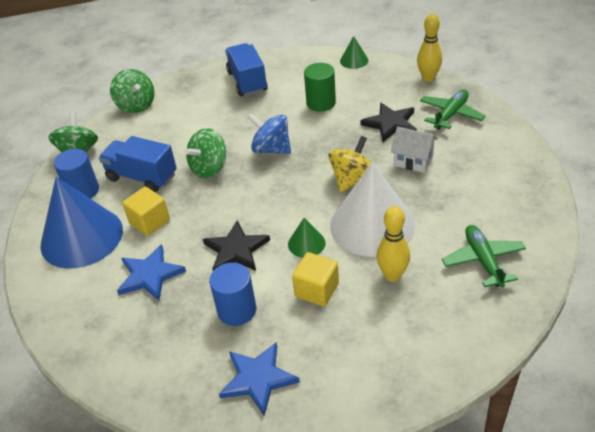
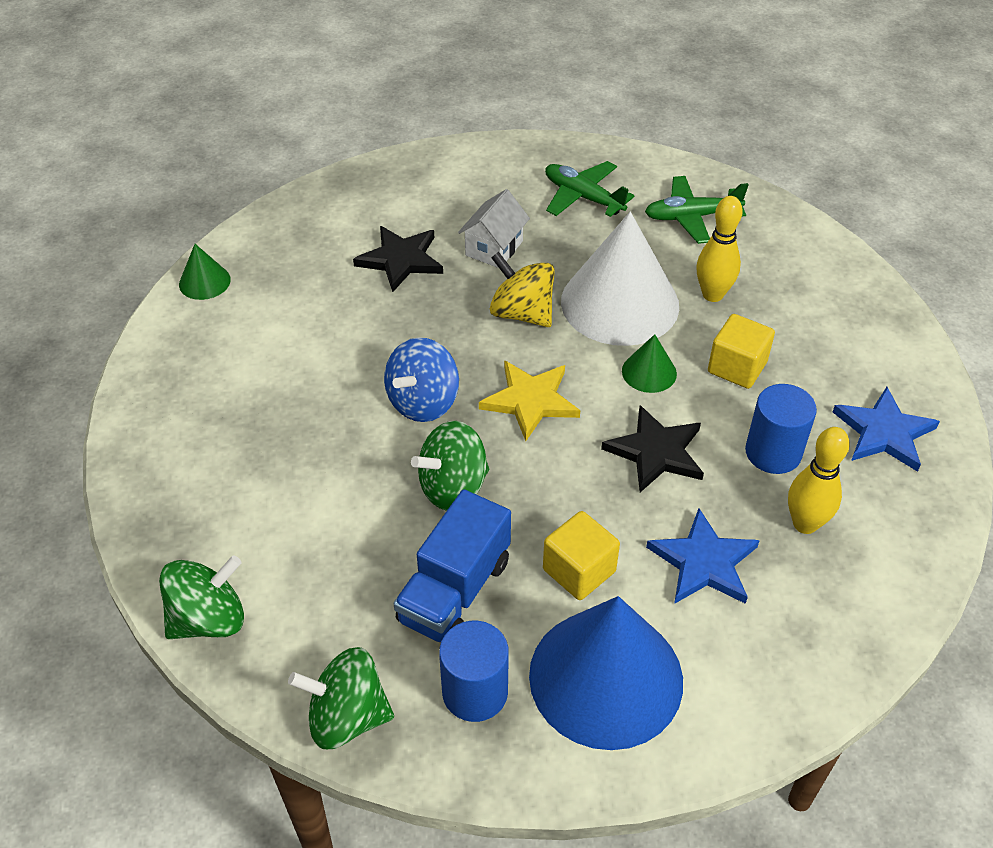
camera: 90 degrees left, 5 degrees up
green spinning top [184,128,226,178] -> green spinning top turned 105 degrees clockwise [411,421,489,510]
blue truck [225,43,268,96] -> none
green cylinder [304,63,336,112] -> none
yellow bowling pin [417,14,442,82] -> yellow bowling pin moved to [788,427,850,534]
green plane [420,90,485,130] -> green plane moved to [545,161,635,217]
none -> yellow star [479,360,580,441]

